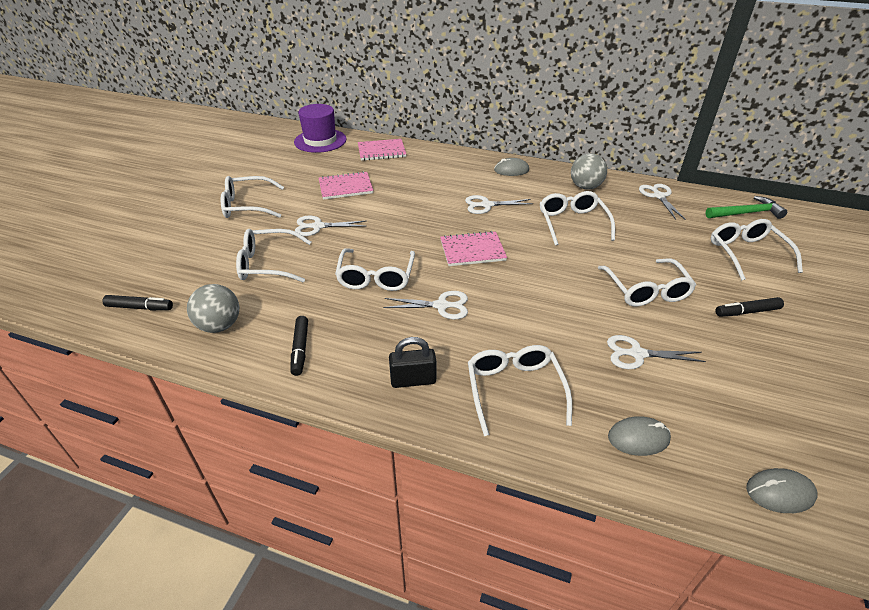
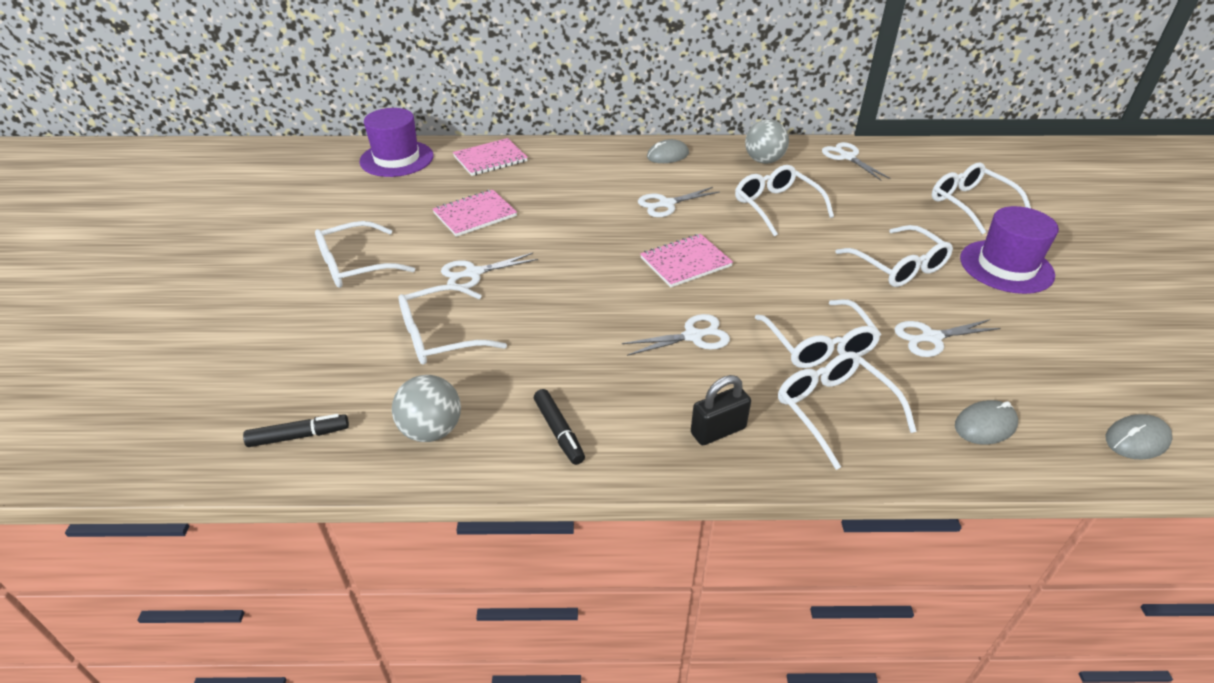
camera: 20 degrees left, 0 degrees up
white glasses [335,248,415,291] -> white glasses moved to [755,299,881,368]
green hammer [705,196,787,219] -> none
black marker [716,297,784,316] -> purple hat [960,206,1059,294]

